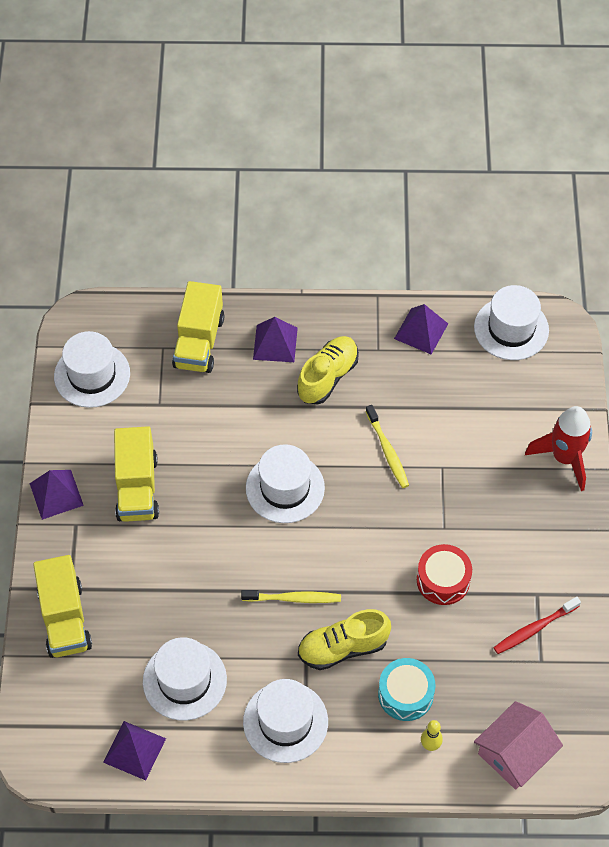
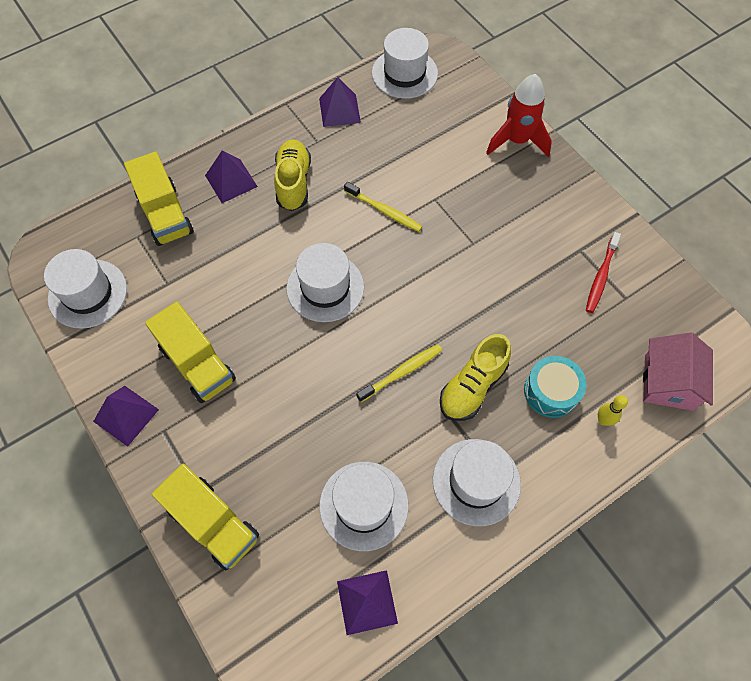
camera: 35 degrees left, 5 degrees up
red drum [417,544,472,605] -> none

